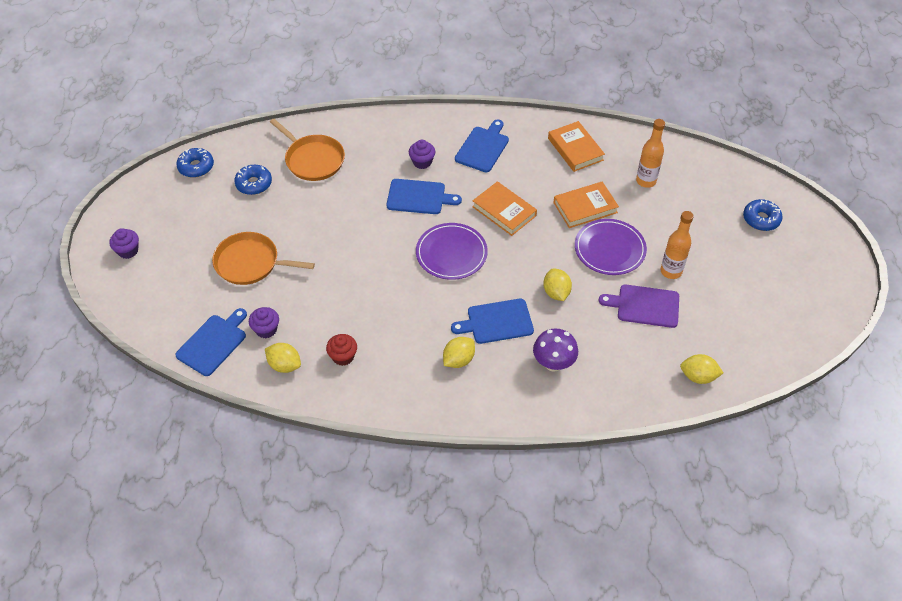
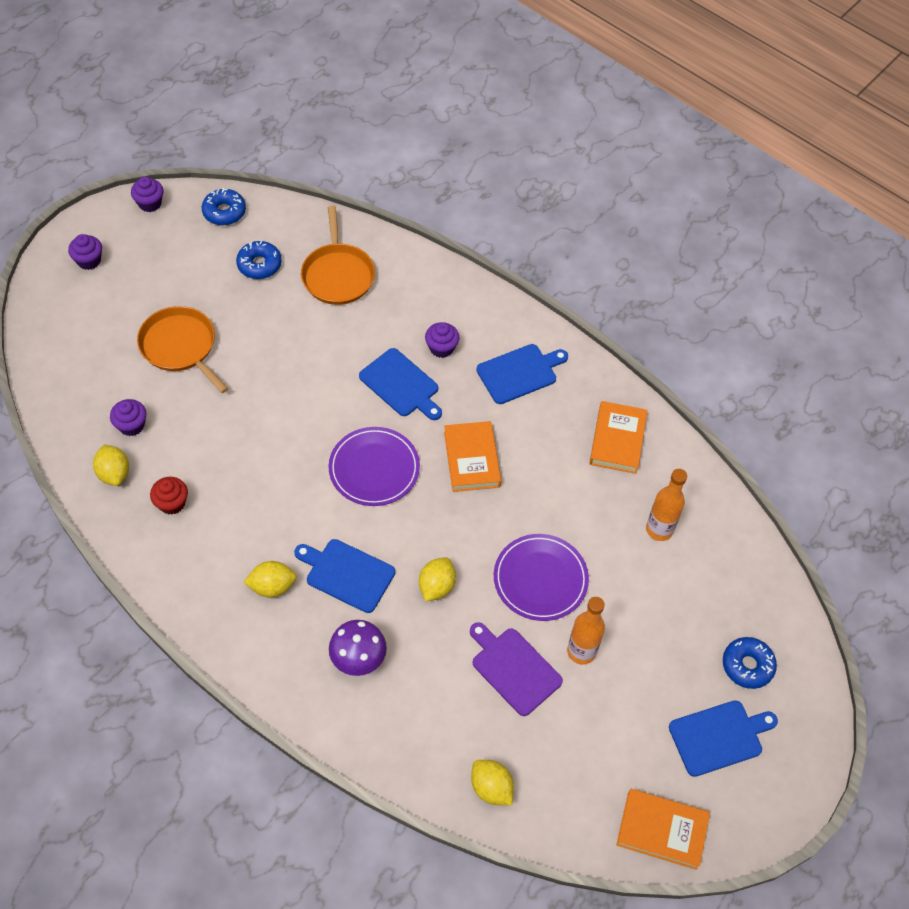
camera: 35 degrees right, 5 degrees up
blue cutting board [176,308,247,376] -> blue cutting board moved to [669,700,778,777]
orange book [553,182,619,228] -> orange book moved to [616,789,710,870]
none -> purple cupcake [131,177,163,212]

